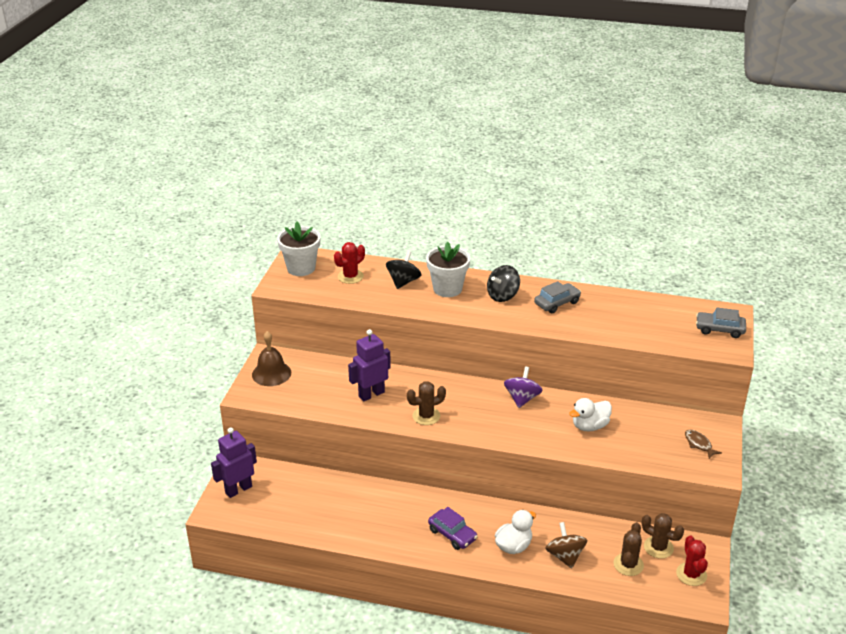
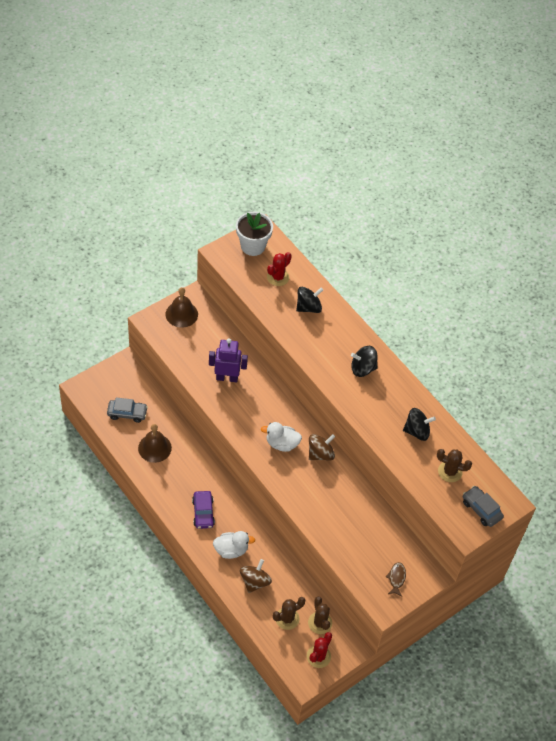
camera: 35 degrees right, 20 degrees up
purple robot [211,427,257,498] -> none
red cactus [334,242,365,284] -> red cactus turned 45 degrees counterclockwise [267,252,292,286]
brown cactus [407,381,446,425] -> brown cactus moved to [437,449,472,482]
white flower pot [426,241,470,297] -> none
purple spinning top [504,367,543,408] -> brown spinning top [309,434,335,460]
grey car [534,281,581,313] -> grey car moved to [107,398,148,423]
white duck [569,398,612,431] -> white duck moved to [261,422,302,452]
none -> brown bell [138,424,172,463]
none -> black spinning top [403,408,436,441]

